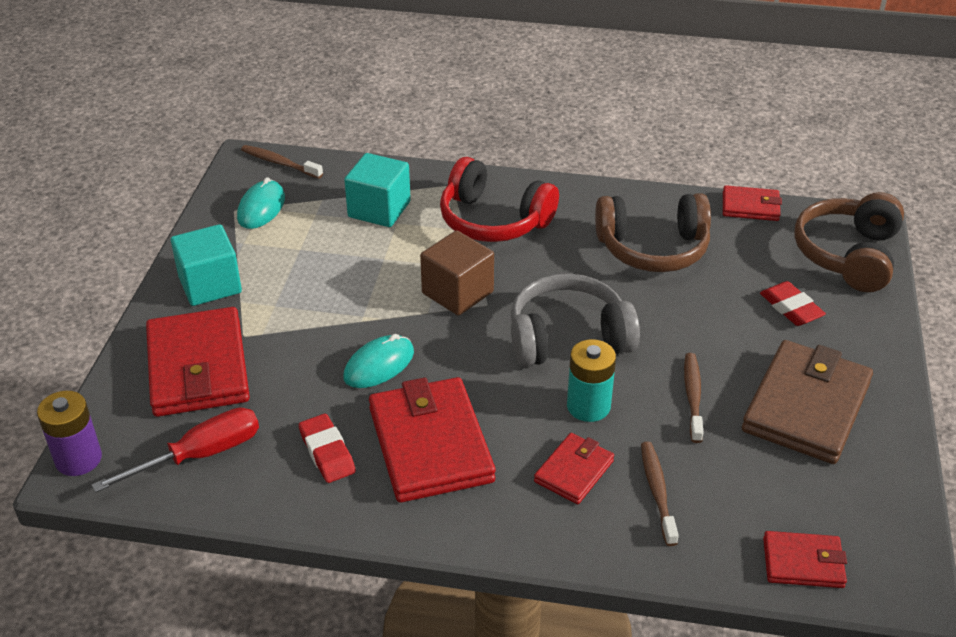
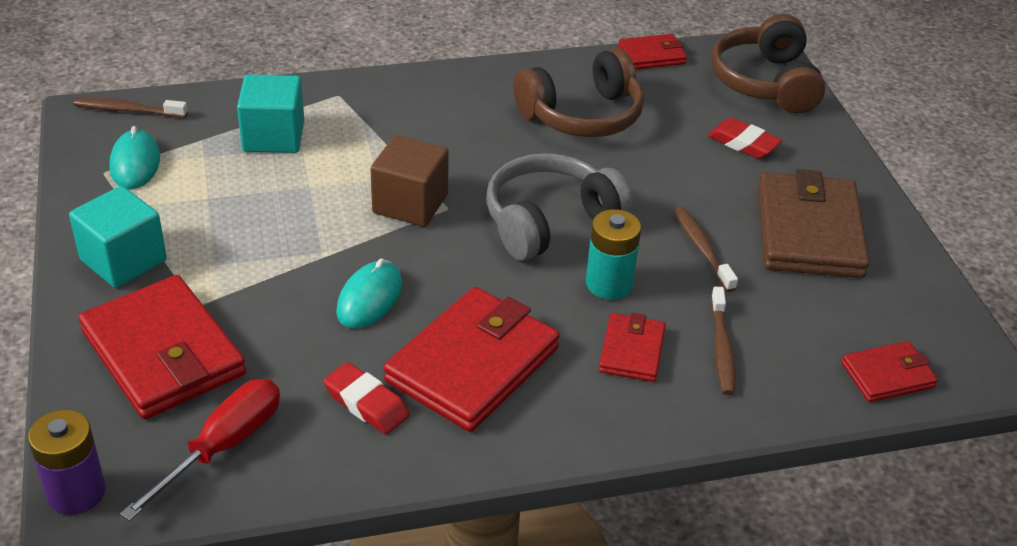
camera: 25 degrees left, 0 degrees up
red wallet [369,377,496,503] -> red wallet turned 75 degrees clockwise [384,287,560,432]
red headphones [440,157,559,242] -> none
brown toothbrush [641,442,679,546] -> brown toothbrush turned 150 degrees counterclockwise [711,287,736,395]

